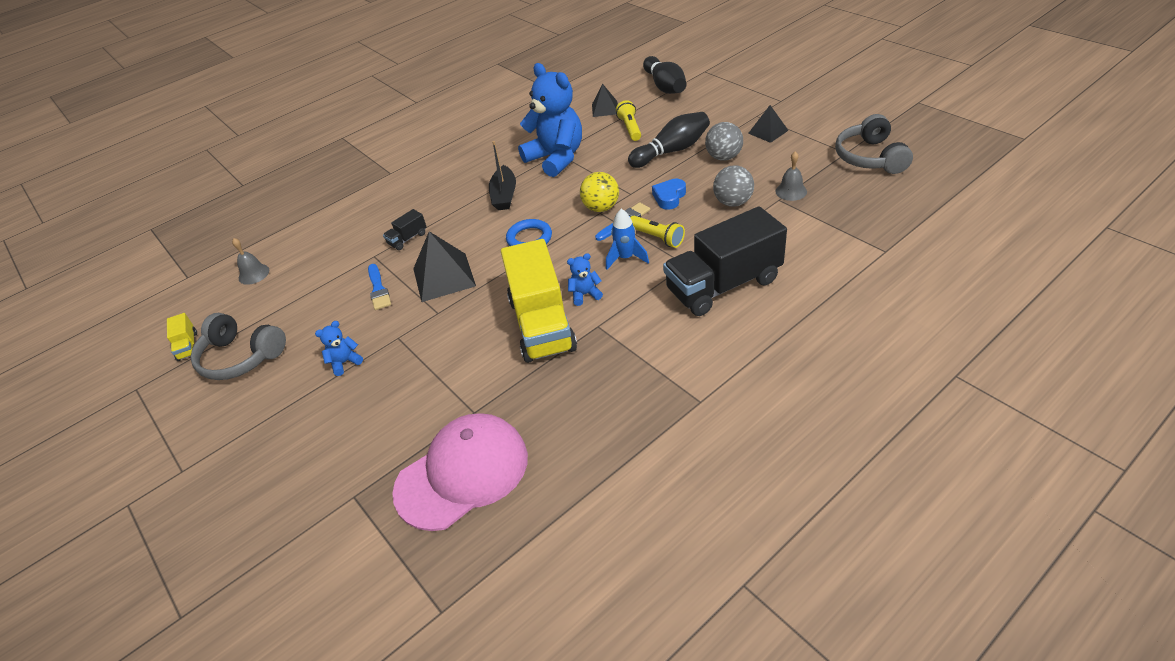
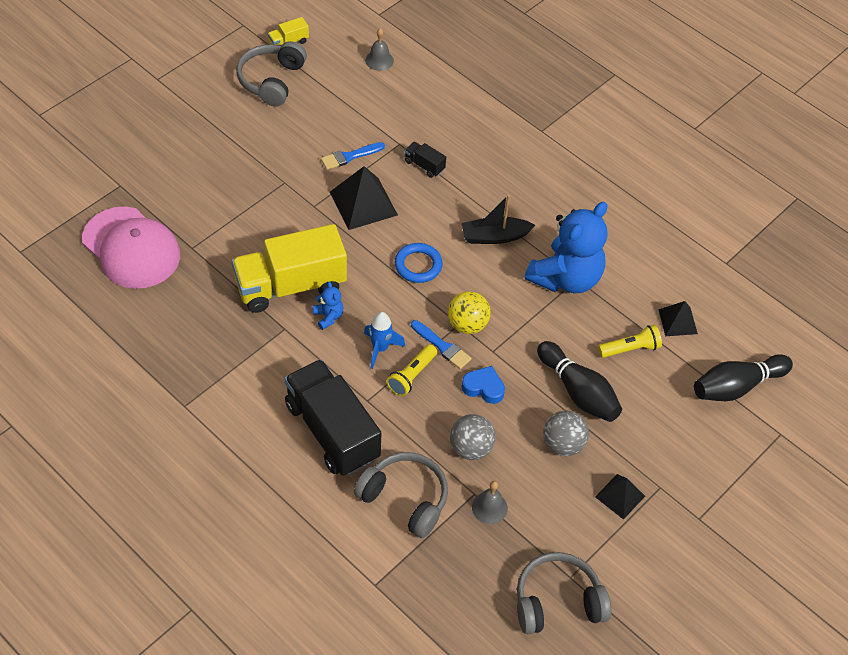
camera: 75 degrees right, 10 degrees up
blue teddy bear [315,321,363,376] -> none
none -> grey headphones [354,452,448,538]

